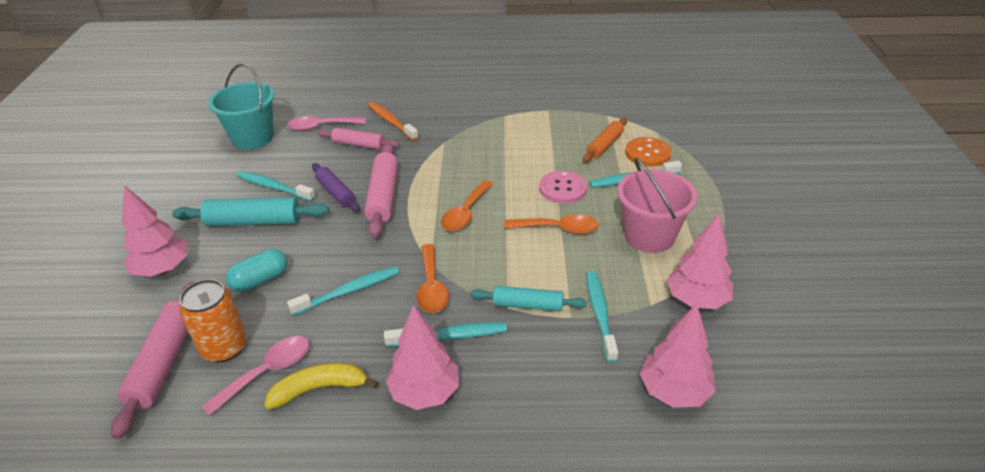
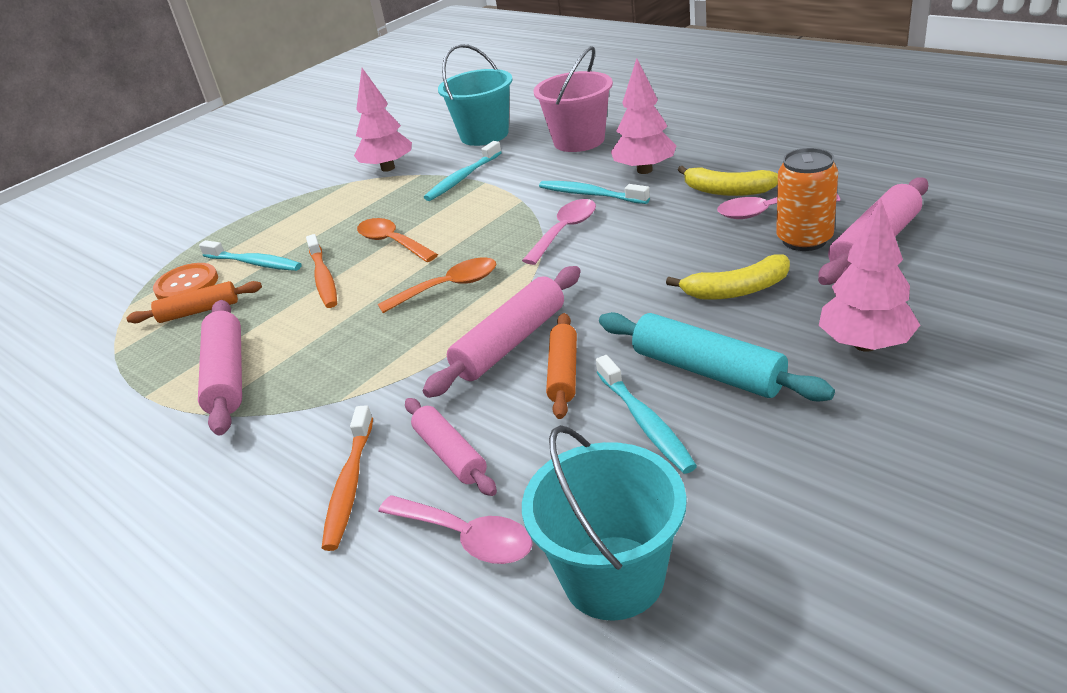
camera: 135 degrees left, 5 degrees down
turquoise capsule [226,249,287,292] -> yellow banana [666,254,790,300]
turquoise toothbrush [287,266,399,316] -> none
purple rolling pin [312,163,360,212] -> orange rolling pin [546,313,577,419]
orange spoon [416,244,449,313] -> pink spoon [522,199,596,265]
turquoise rolling pin [470,286,587,311] -> none
pink button [539,171,587,204] -> orange toothbrush [306,234,337,308]
pink bucket [617,157,697,253] -> pink bucket moved to [533,46,613,152]
pink tree [640,304,716,408] -> turquoise bucket [438,44,513,146]
none -> pink rolling pin [198,300,242,435]

